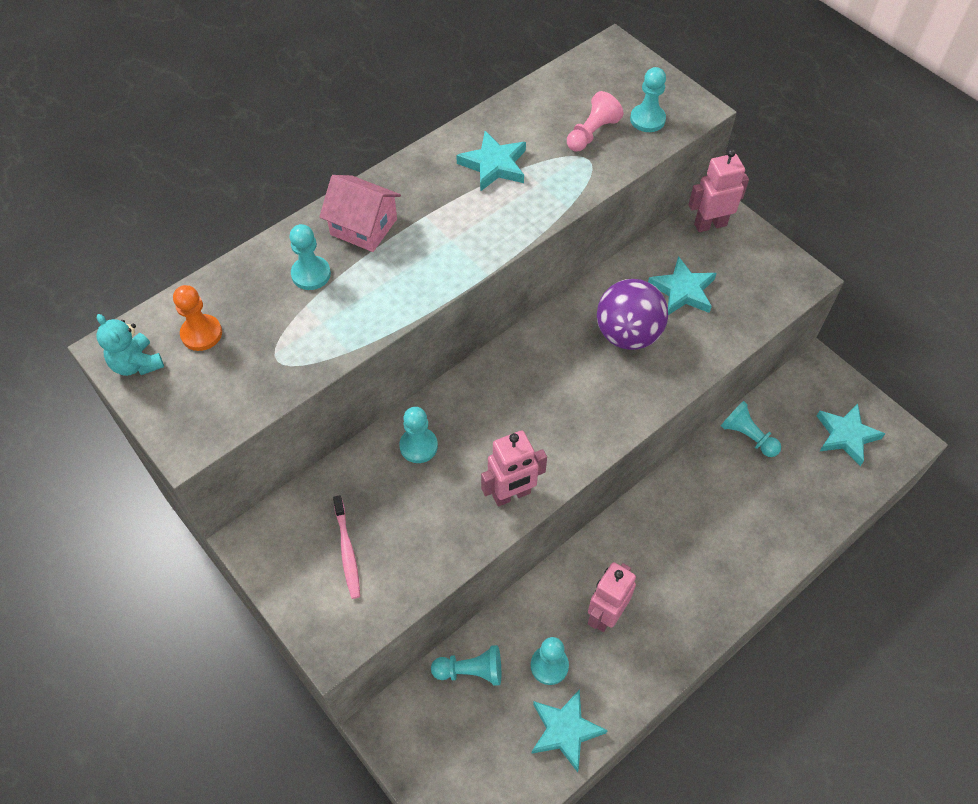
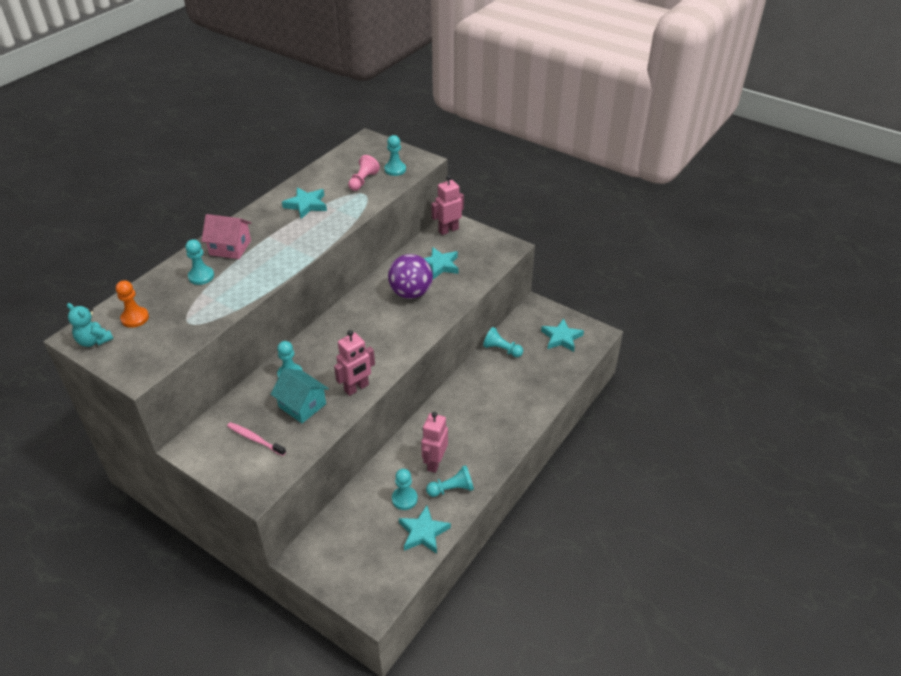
camera: 15 degrees left, 15 degrees down
pink toothbrush [333,495,360,599] -> pink toothbrush turned 150 degrees clockwise [227,422,286,456]
turquoise pawn [431,645,501,686] -> turquoise pawn moved to [426,465,474,497]
none -> turquoise house [271,368,329,423]

